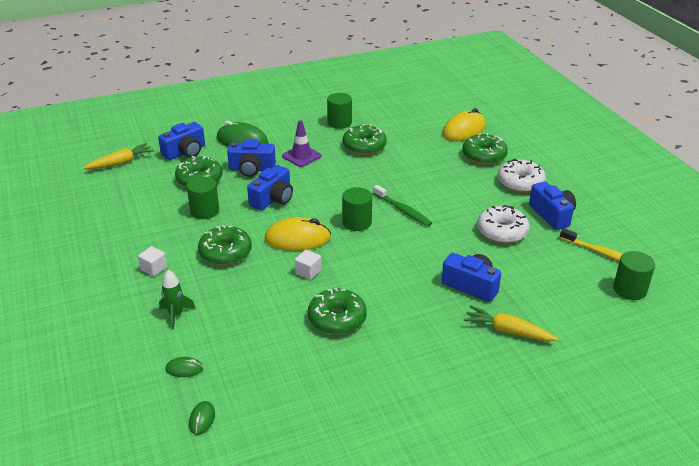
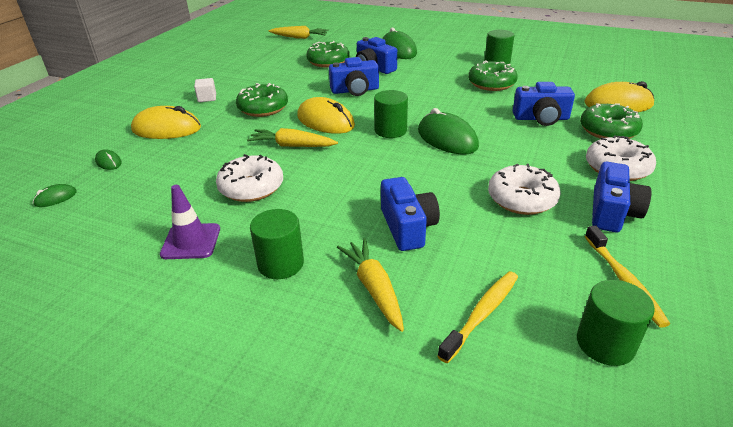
camera: 45 degrees right, 0 degrees up
blue camera [158,122,205,160] -> blue camera moved to [513,82,575,126]
green rocket [159,270,196,330] -> yellow mouse [131,106,201,139]
green cylinder [187,176,219,219] -> green cylinder moved to [250,209,304,279]
purple traffic cone [282,120,321,167] -> purple traffic cone moved to [160,185,220,259]
white cube [295,250,321,280] -> yellow carrot [247,128,338,147]
green donut [308,288,367,335] -> white donut [216,154,283,202]
green toothbrush [373,185,432,226] -> green mouse [418,108,479,155]
none -> yellow toothbrush [438,271,518,363]

